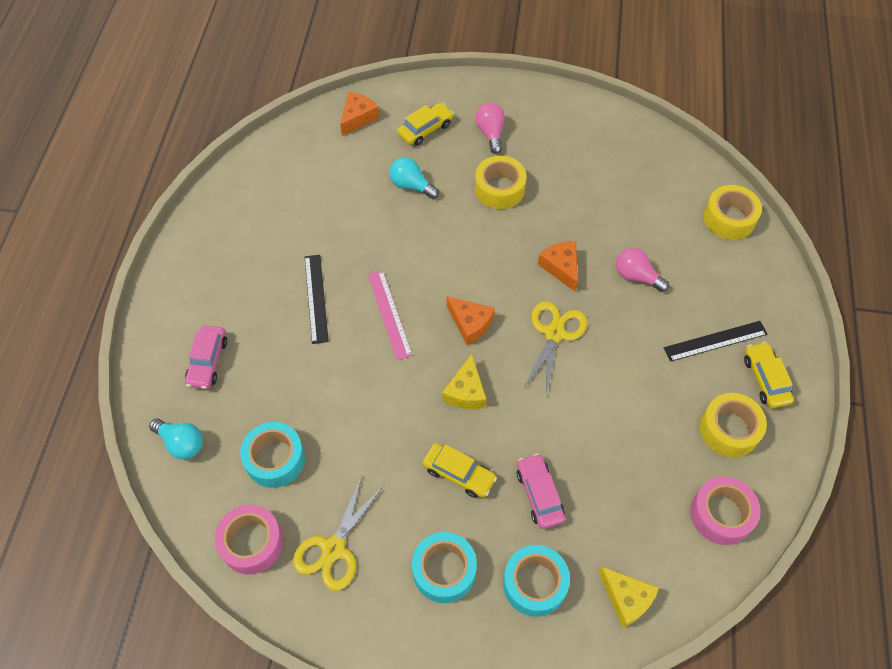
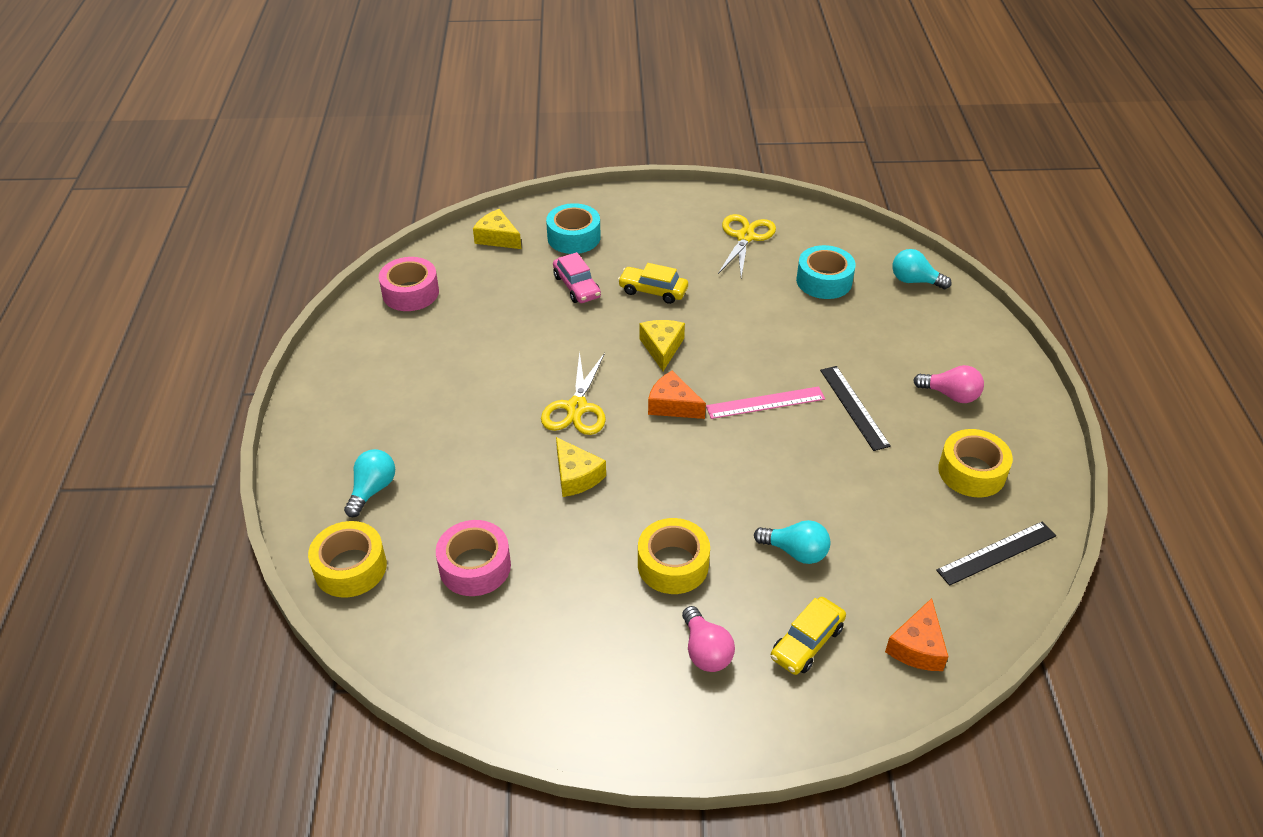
camera: 170 degrees right, 15 degrees down
pink car [185,325,227,389] -> none
pink tape [215,505,283,574] -> pink tape moved to [436,520,511,596]
pink ruler [368,270,413,360] -> pink ruler turned 75 degrees counterclockwise [706,386,825,419]
turquoise tape [412,532,477,603] -> none
orange cheese [538,241,578,291] -> yellow cheese [556,437,606,497]
pink light bulb [616,248,669,292] -> pink light bulb moved to [913,365,984,403]
black ruler [664,321,767,362] -> black ruler moved to [936,521,1056,586]
yellow tape [700,393,767,457] -> yellow tape moved to [938,429,1013,497]
yellow car [744,342,794,408] -> none
none -> turquoise light bulb [344,449,395,517]

